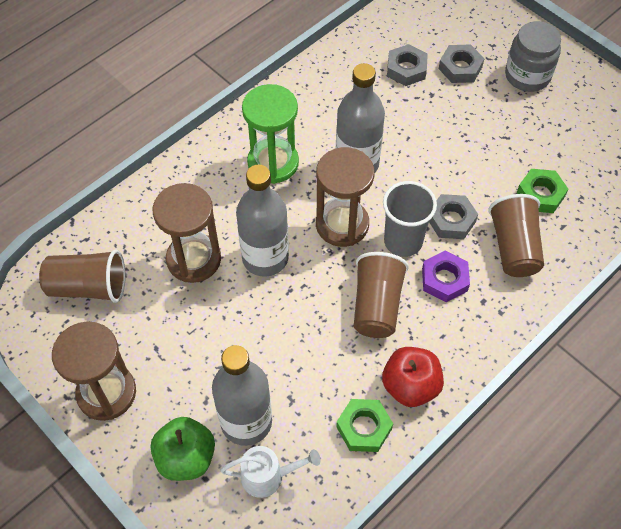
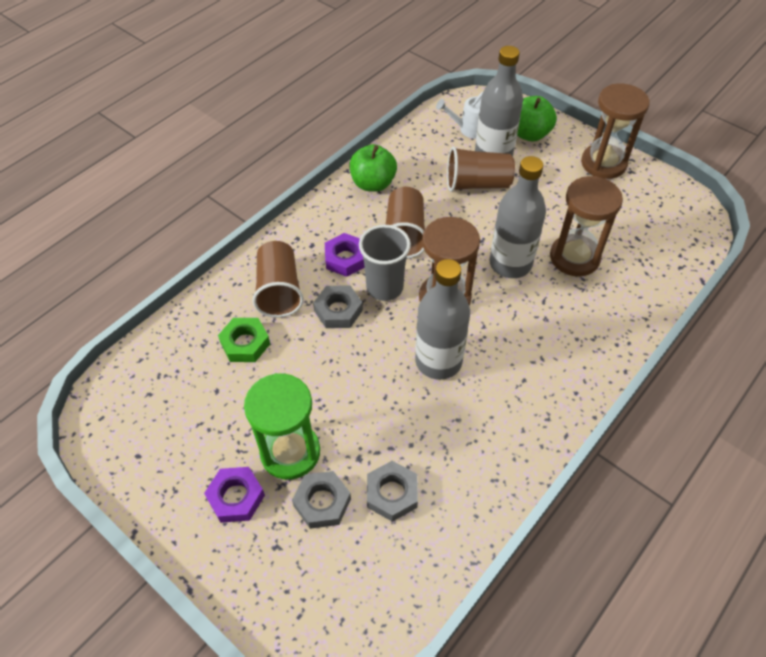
camera: 175 degrees right, 5 degrees down
brown cup [39,249,126,303] -> brown cup moved to [447,147,515,192]
green hourglass [242,84,299,184] -> green hourglass moved to [244,373,320,480]
green nut [336,399,393,452] -> none
red apple [382,347,444,407] -> green apple [349,144,397,192]
grey jar [505,21,561,92] -> purple nut [204,467,265,523]

